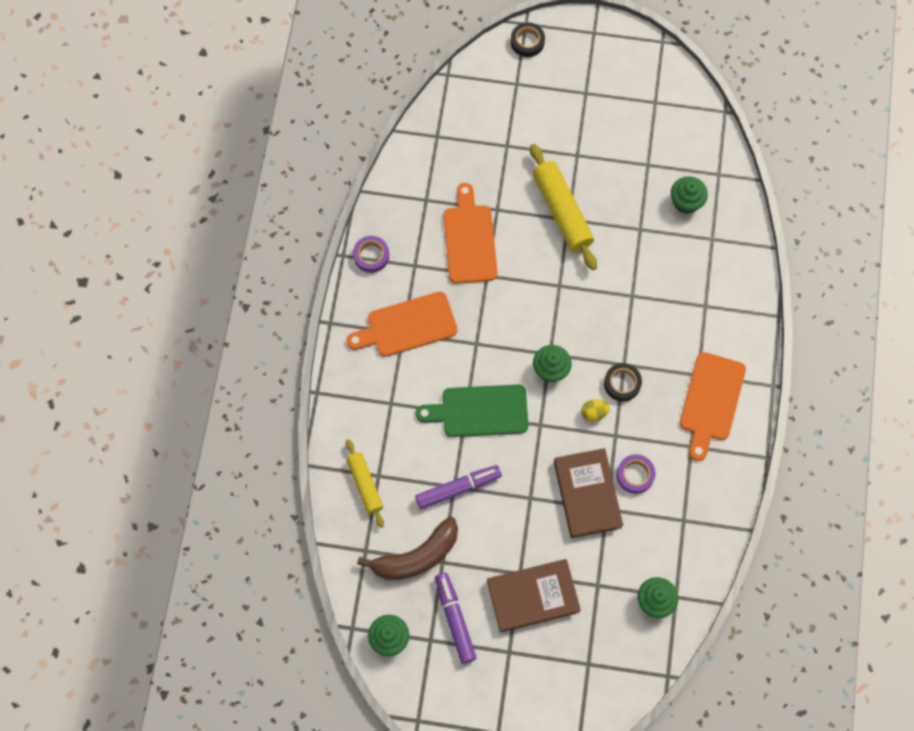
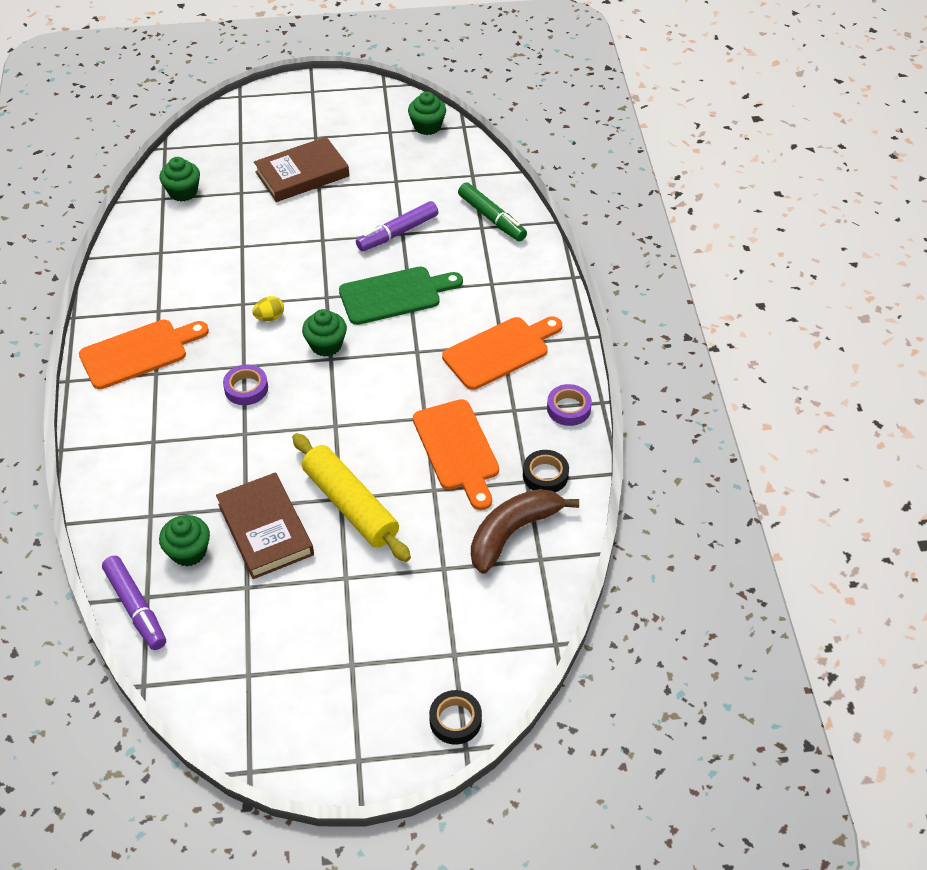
camera: 165 degrees right, 20 degrees down
yellow rolling pin [346,439,384,528] -> green marker [458,183,527,241]
brown banana [357,517,458,580] -> brown banana moved to [471,489,579,574]
purple marker [435,573,476,664] -> purple marker moved to [102,556,166,650]
brown book [554,448,623,538] -> brown book moved to [216,472,314,579]
black tape [604,363,642,401] -> black tape moved to [523,450,569,492]
purple tape [617,454,656,494] -> purple tape moved to [223,364,268,405]
orange cutting board [680,352,746,461] -> orange cutting board turned 60 degrees clockwise [79,320,209,389]

